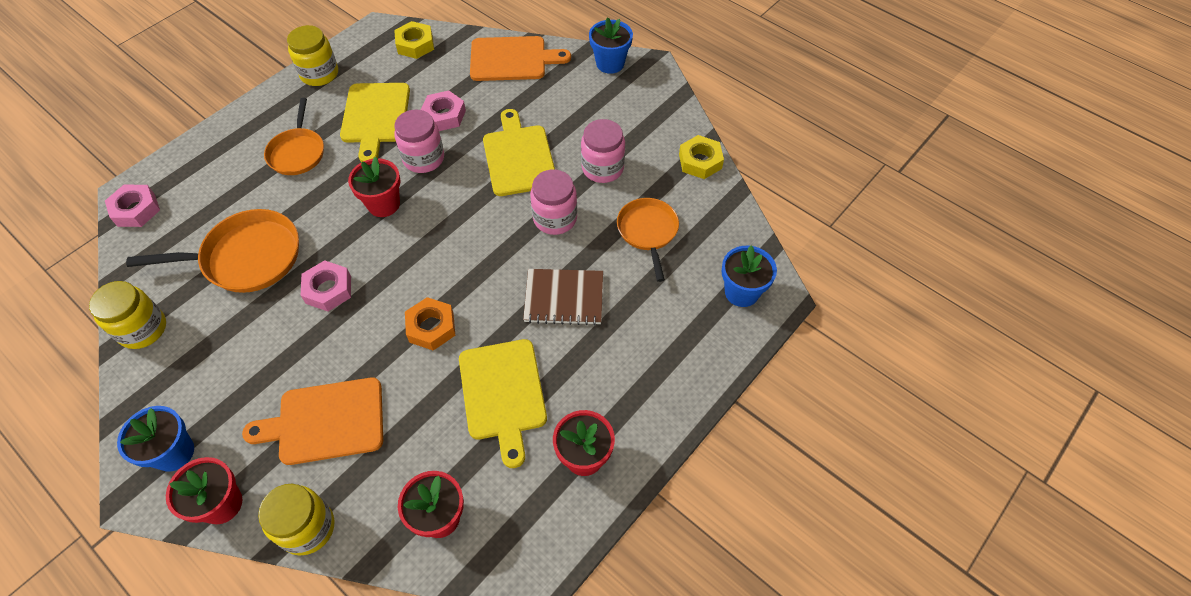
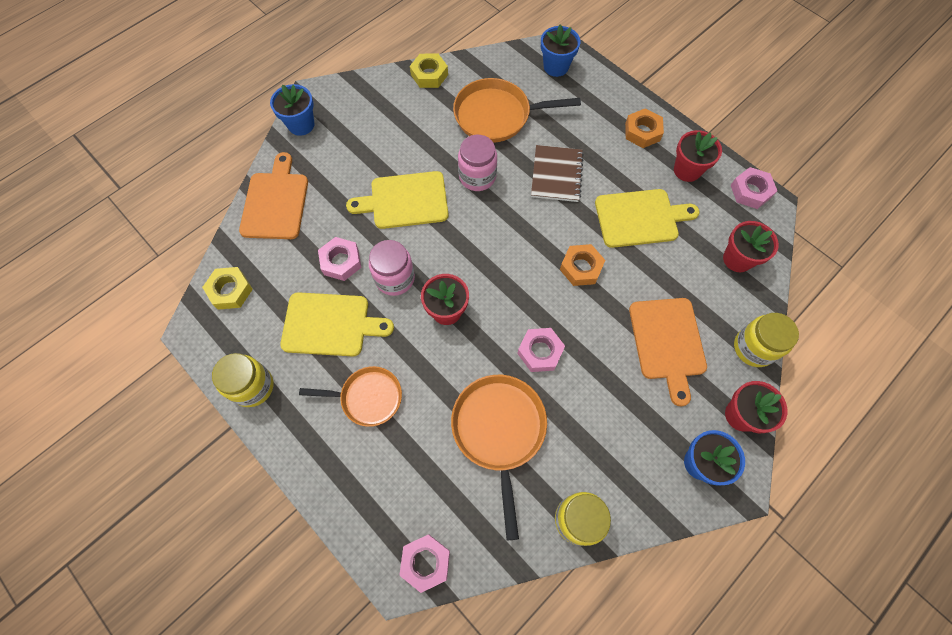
camera: 85 degrees left, 10 degrees up
pink jar [581,119,625,183] -> none
orange pan [617,198,679,282] -> orange pan [453,78,581,143], size x1.53
none -> orange nut [625,108,664,148]
none -> pink nut [731,167,777,209]

